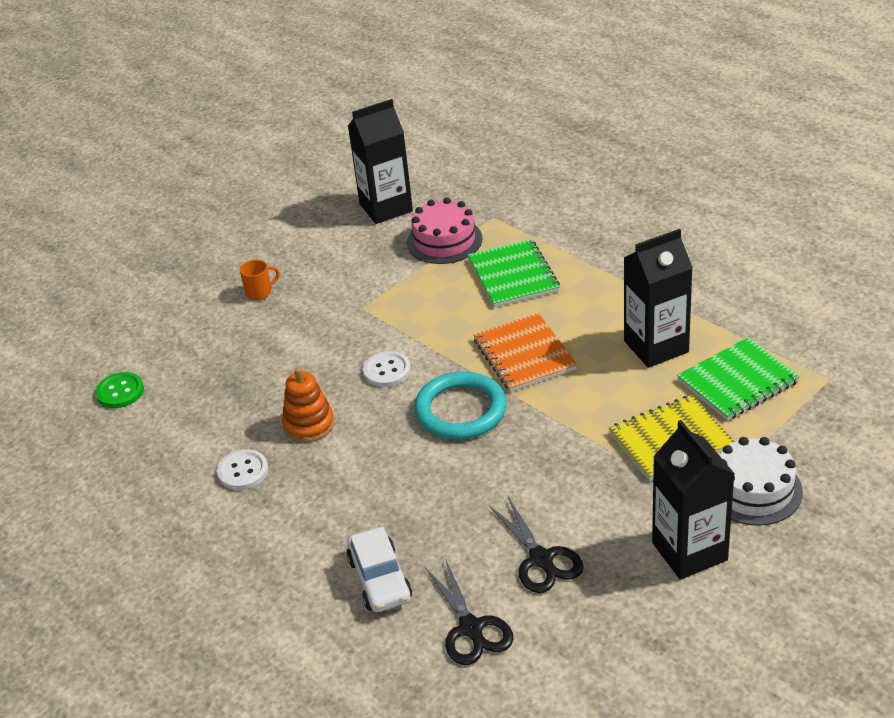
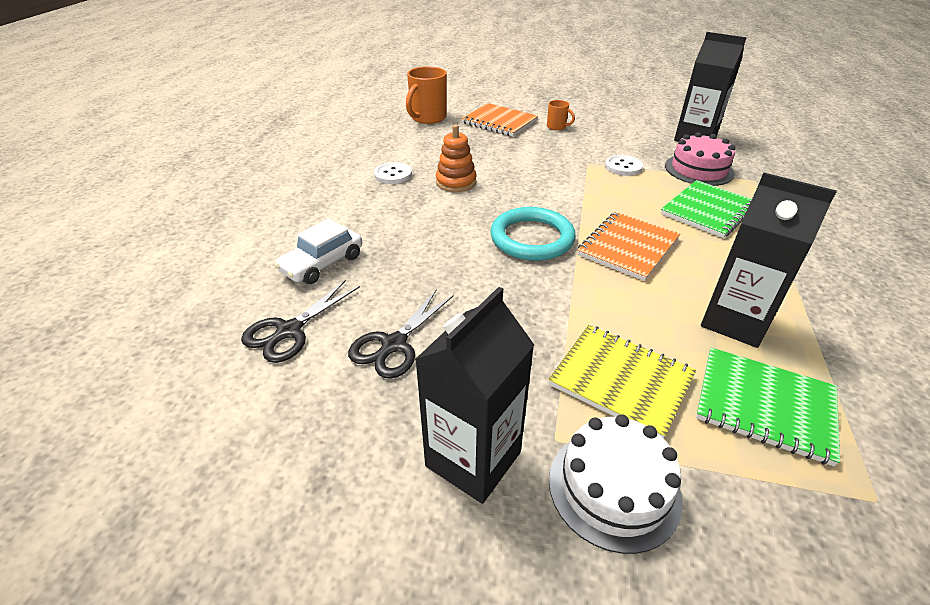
camera: 55 degrees right, 0 degrees up
green button [96,372,144,408] -> orange mug [406,66,447,124]
white button [363,351,411,387] -> white button moved to [605,155,643,176]
none -> orange notebook [461,103,538,137]

